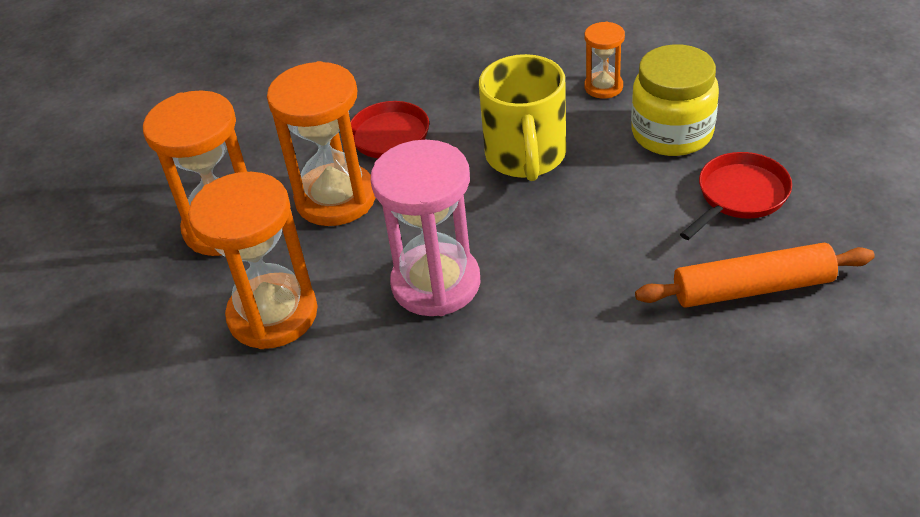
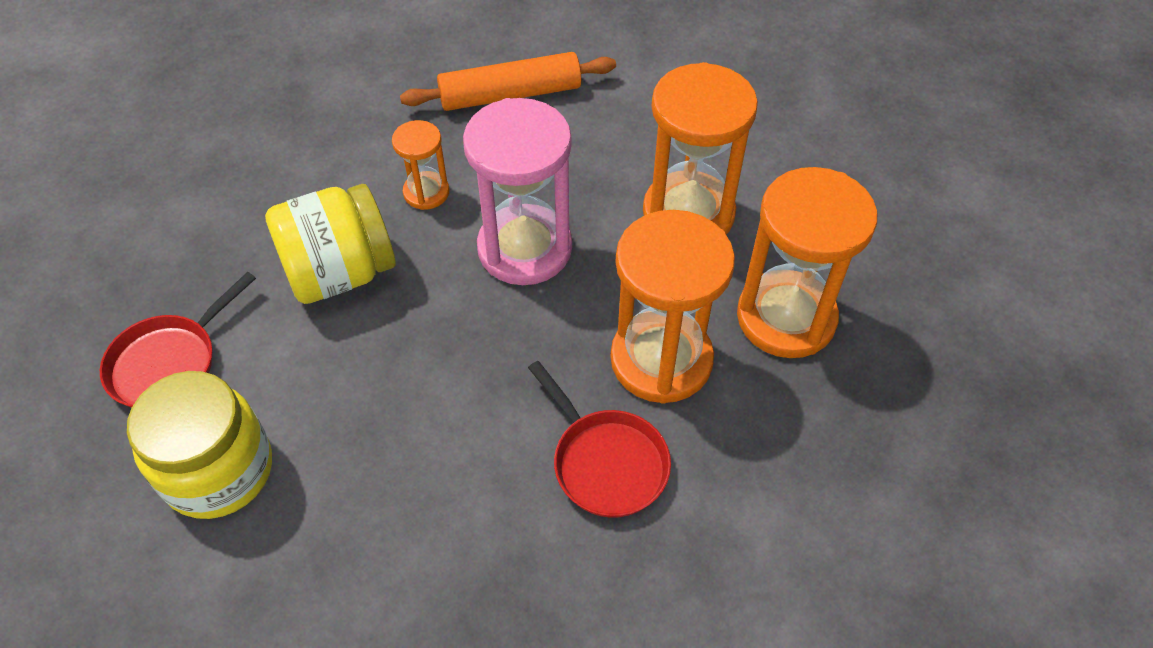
camera: 170 degrees right, 10 degrees up
yellow mug [479,54,566,181] -> none
orange hourglass [585,22,625,99] -> orange hourglass moved to [392,120,449,210]
orange rolling pin [635,243,875,308] -> orange rolling pin moved to [400,52,616,111]
none -> yellow jar [265,184,396,304]

